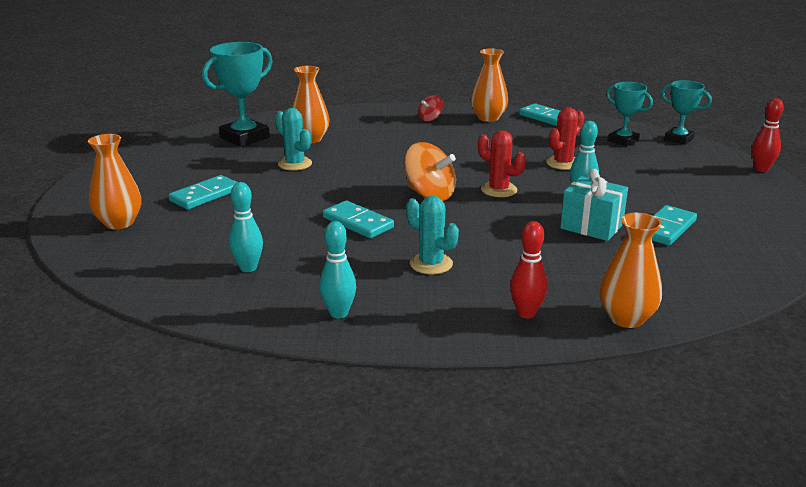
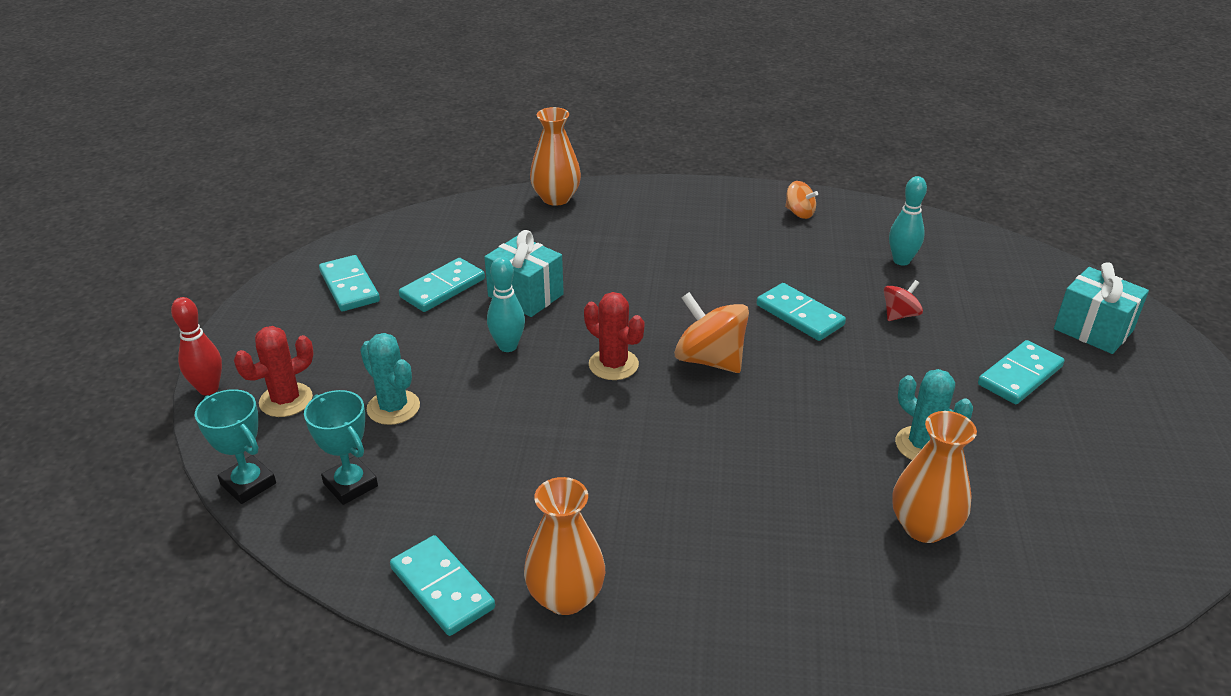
camera: 175 degrees left, 10 degrees up
orange vase [88,134,141,229] -> turquoise gift [1054,262,1149,354]
turquoise trophy [202,42,273,147] -> none
turquoise bowling pin [319,221,356,319] -> orange spinning top [785,181,818,219]
turquoise cactus [406,196,459,275] -> turquoise cactus moved to [360,333,420,425]
red spinning top [418,95,443,121] -> red spinning top moved to [884,280,923,321]
red bowling pin [510,221,547,318] -> none
red cactus [546,107,584,170] -> red cactus moved to [234,326,314,417]
none -> turquoise domino [319,255,380,311]

